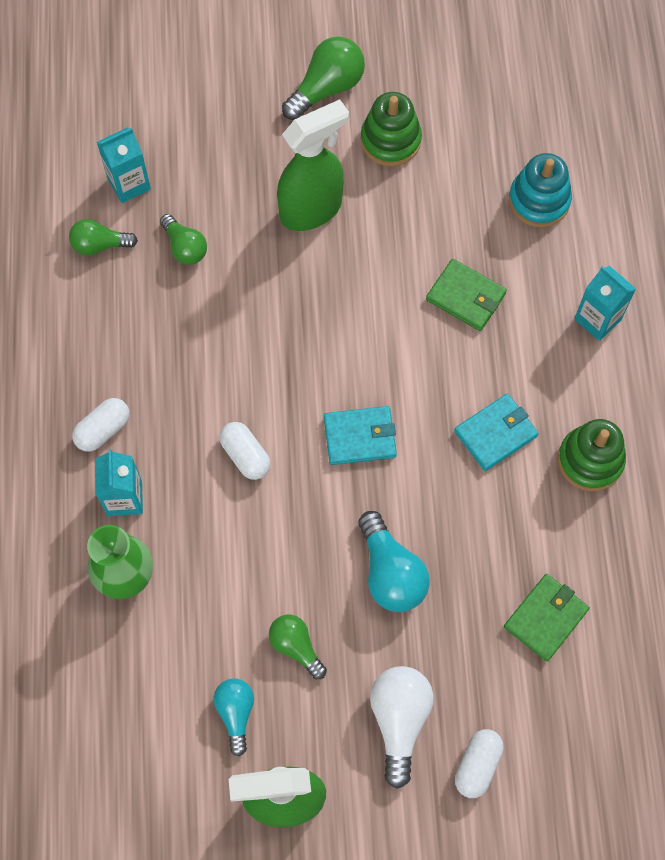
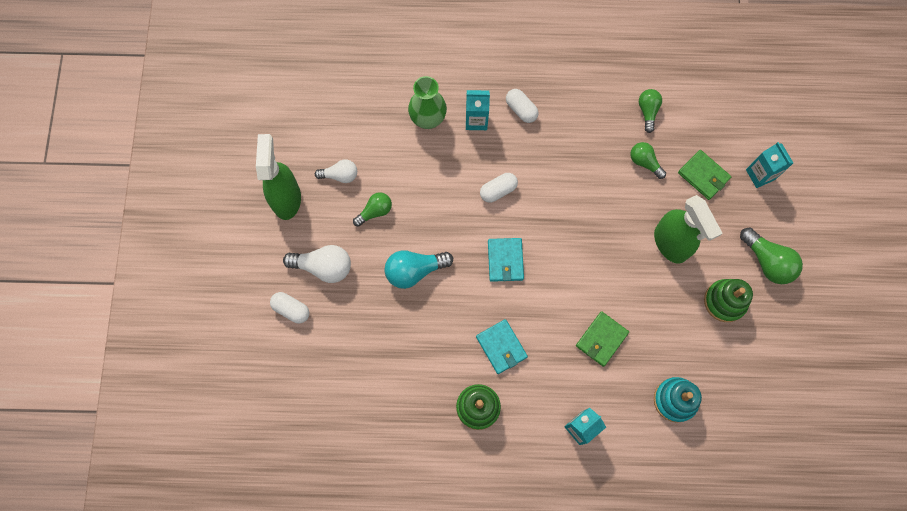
camera: 95 degrees right, 5 degrees up
turquoise carton [97,128,151,203] -> turquoise carton moved to [746,142,793,188]
green light bulb [160,214,207,265] -> green light bulb turned 75 degrees clockwise [630,142,666,179]
turquoise light bulb [213,679,254,756] -> white light bulb [315,159,357,183]
green wallet [504,574,590,662] -> green wallet moved to [678,150,732,200]

